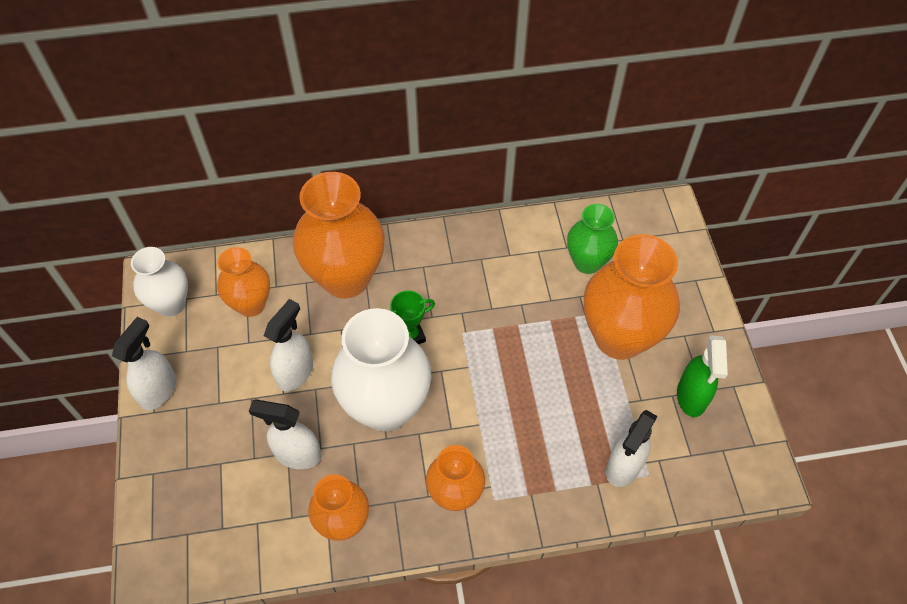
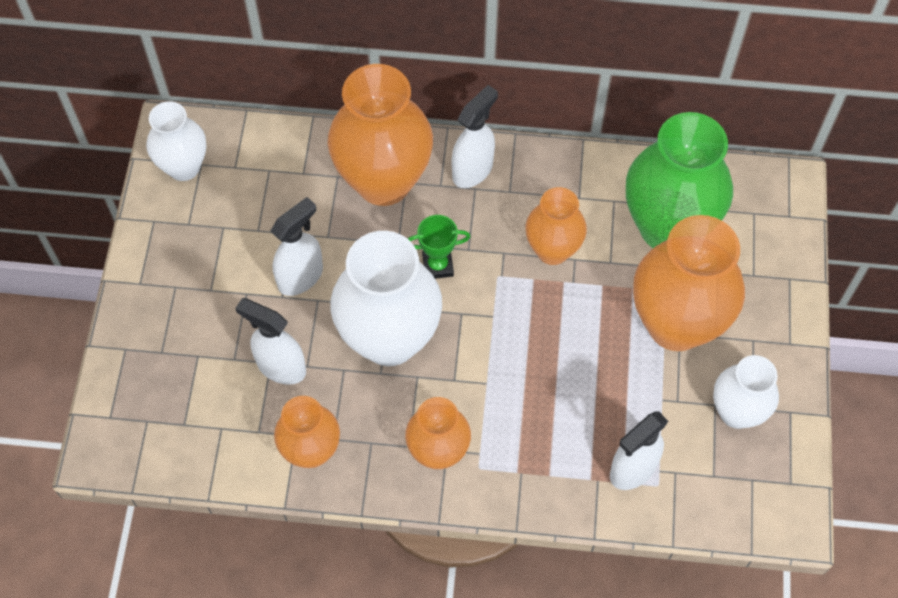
camera: 15 degrees right, 5 degrees up
white spray bottle [112,317,176,410] -> white spray bottle moved to [451,85,498,188]
orange vase [217,247,270,317] -> orange vase moved to [526,187,587,265]
green vase [567,204,618,274] -> green vase [626,112,733,248], size x1.73
green spray bottle [677,336,728,417] -> white vase [713,355,779,429]

